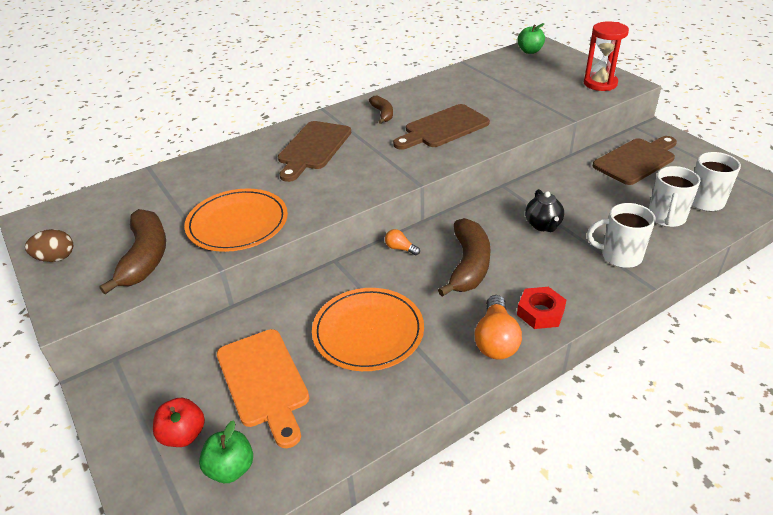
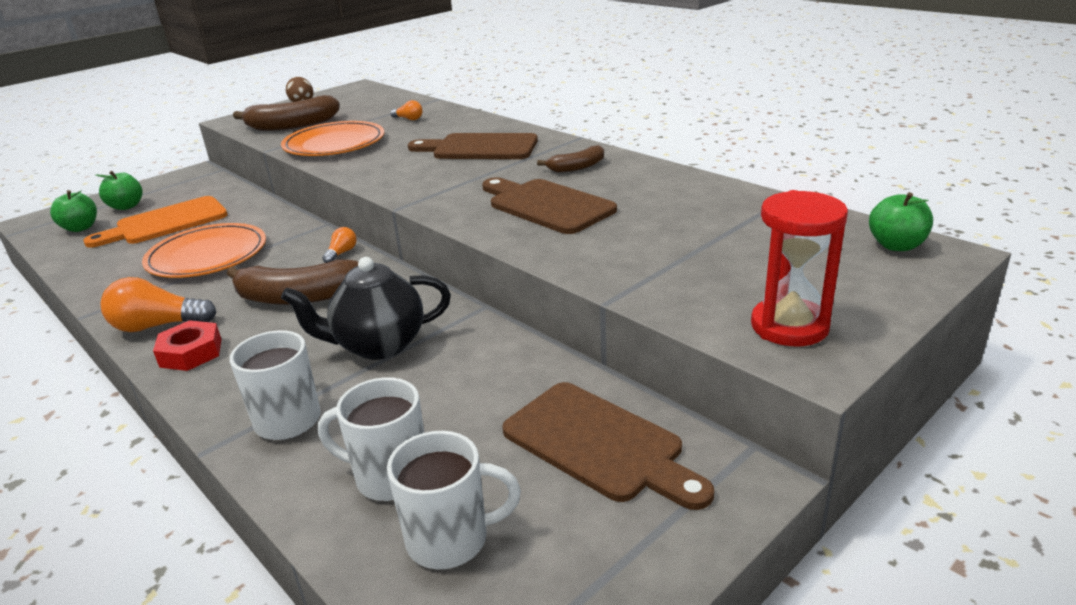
camera: 80 degrees right, 10 degrees down
red apple [153,398,205,447] -> green apple [96,171,143,210]
black teapot [525,189,564,232] -> black teapot [281,257,451,360], size x1.57
none -> orange light bulb [390,100,422,120]

